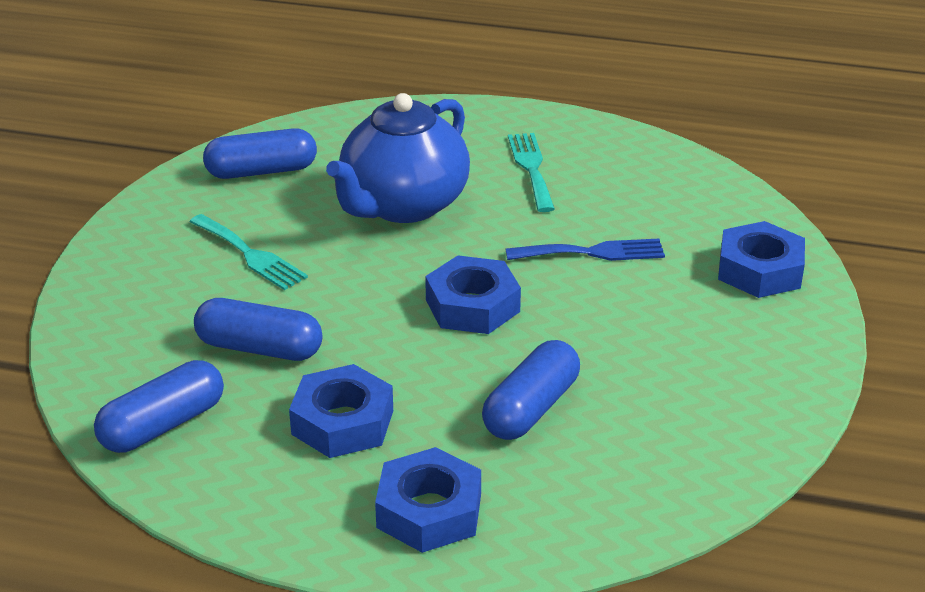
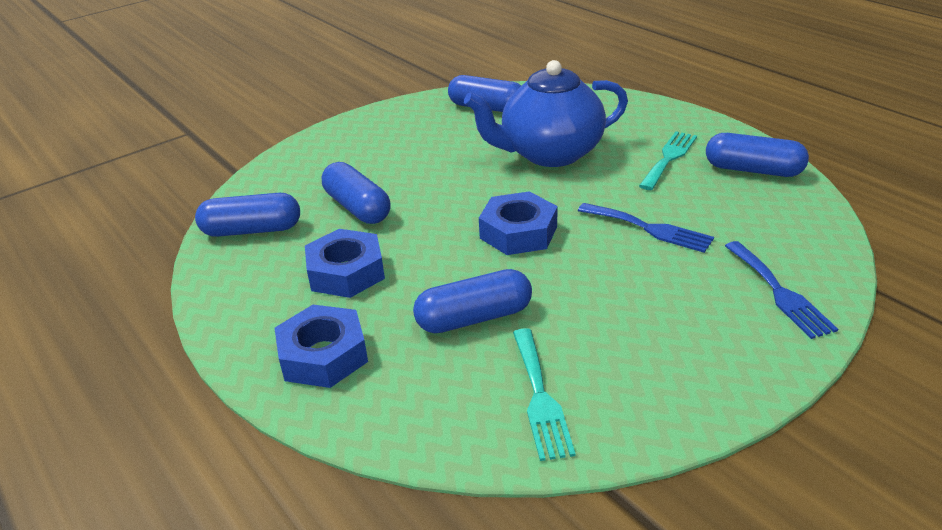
camera: 40 degrees right, 0 degrees up
turquoise fork [189,214,308,290] -> turquoise fork moved to [513,328,576,461]
blue nut [718,221,805,298] -> blue fork [725,241,838,339]
none -> blue capsule [706,133,809,177]

